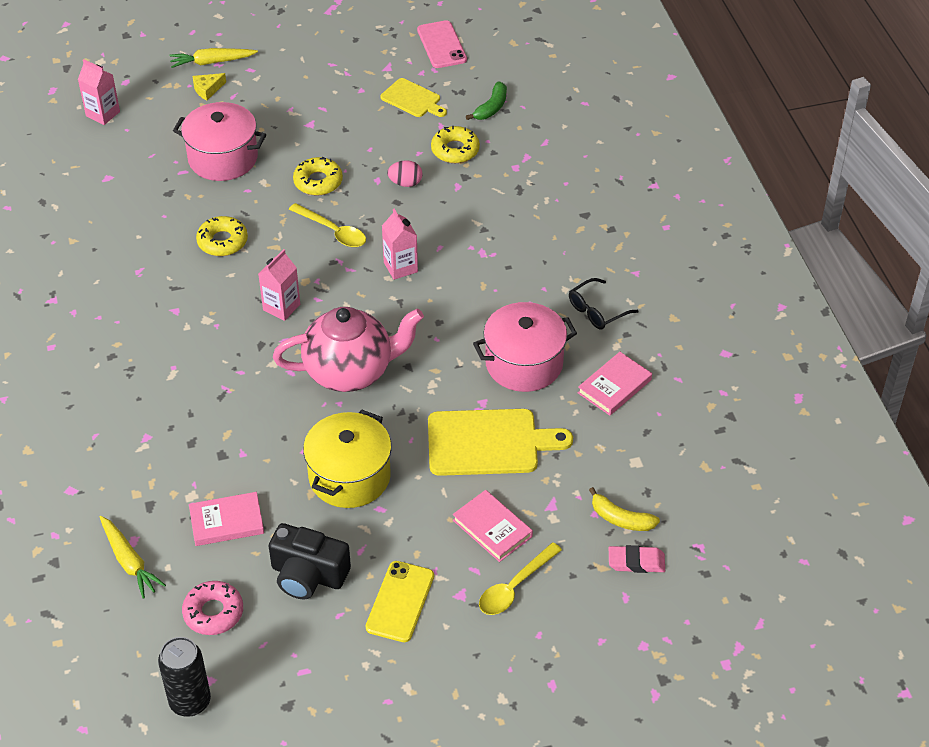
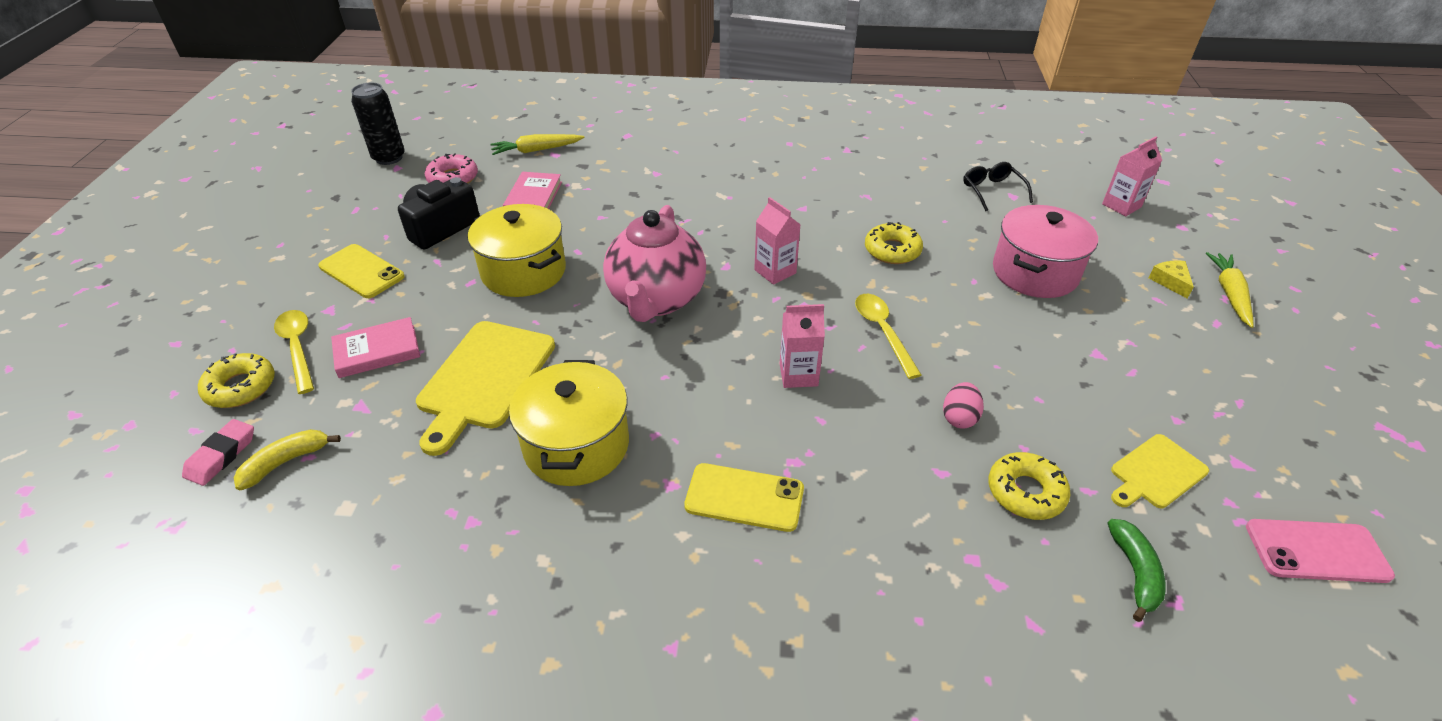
camera: 110 degrees right, 5 degrees down
yellow spoon [289,203,366,247] -> yellow spoon turned 105 degrees clockwise [855,294,921,379]
yellow donut [293,157,343,195] -> yellow donut moved to [198,353,275,408]
green banana [466,82,507,120] -> green banana turned 135 degrees counterclockwise [1107,519,1166,622]
pink pot [473,302,577,392] -> yellow pot [509,360,629,486]
black glasses [569,278,639,329] -> black glasses moved to [963,162,1033,211]
pink book [578,352,652,416] -> none
none -> yellow phone [684,463,804,532]

